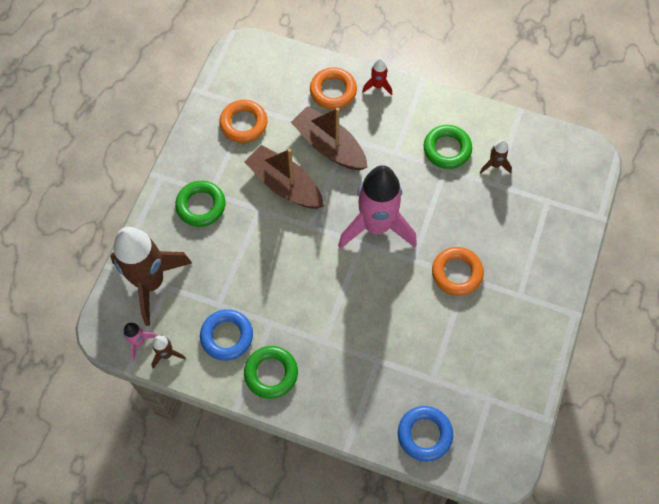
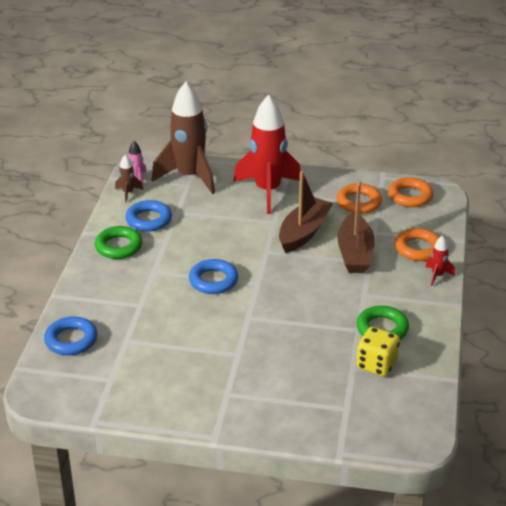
camera: 80 degrees right, 30 degrees down
green ring [175,181,225,227] -> red rocket [233,95,300,214]
brown boat [291,106,368,170] -> brown boat turned 150 degrees clockwise [337,181,375,273]
pink rocket [338,165,417,249] -> none
orange ring [432,247,484,296] -> orange ring moved to [388,177,433,207]
brown rocket [480,139,512,174] -> yellow dice [356,327,400,376]
none -> blue ring [189,259,238,294]

